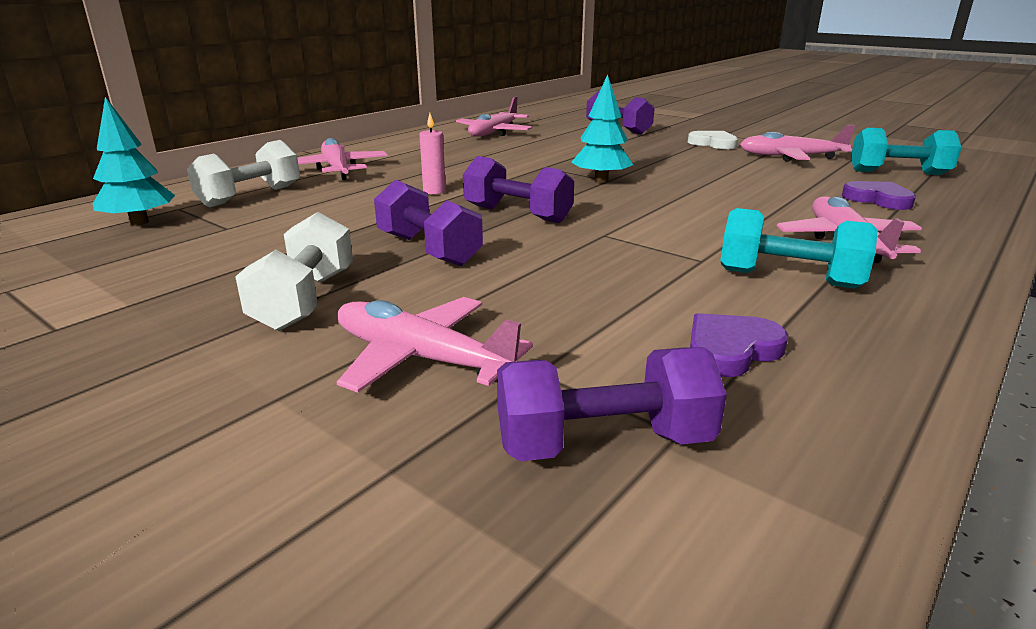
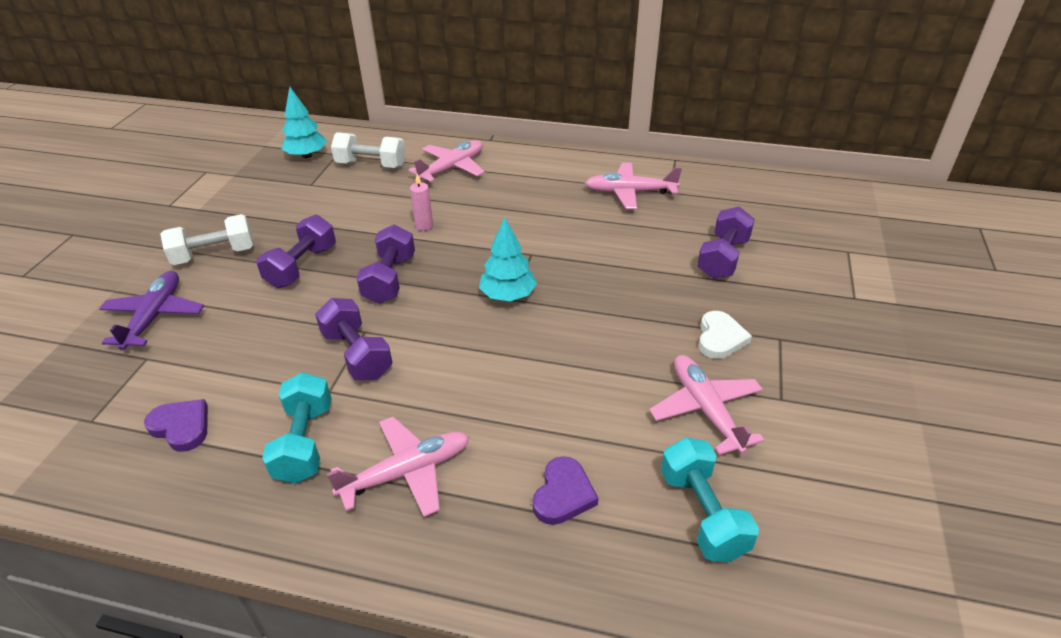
camera: 65 degrees right, 15 degrees up
pink plane [337,297,533,393] -> purple plane [99,271,204,350]
purple dumbbell [497,347,727,461] -> purple dumbbell moved to [315,298,393,380]

